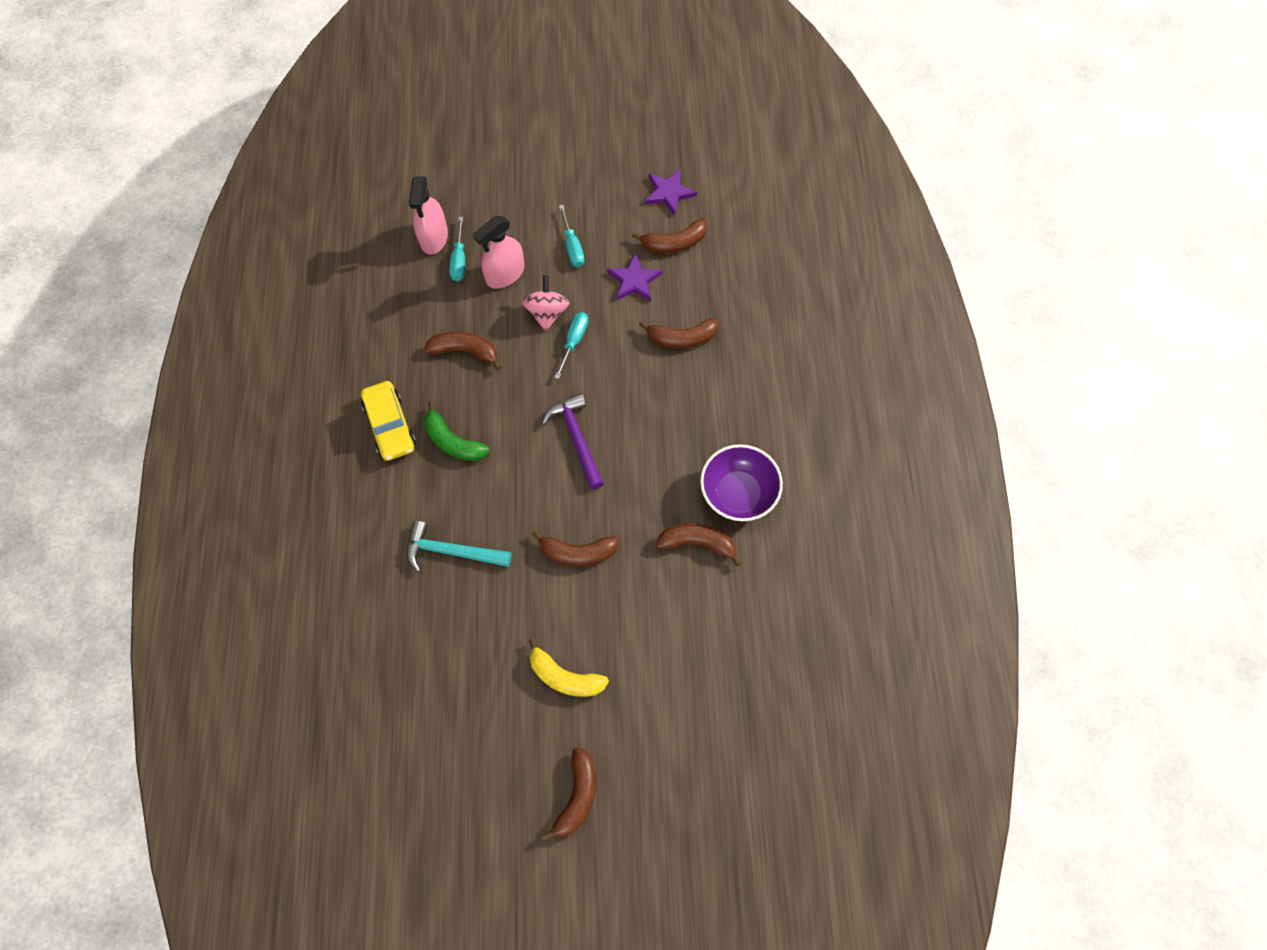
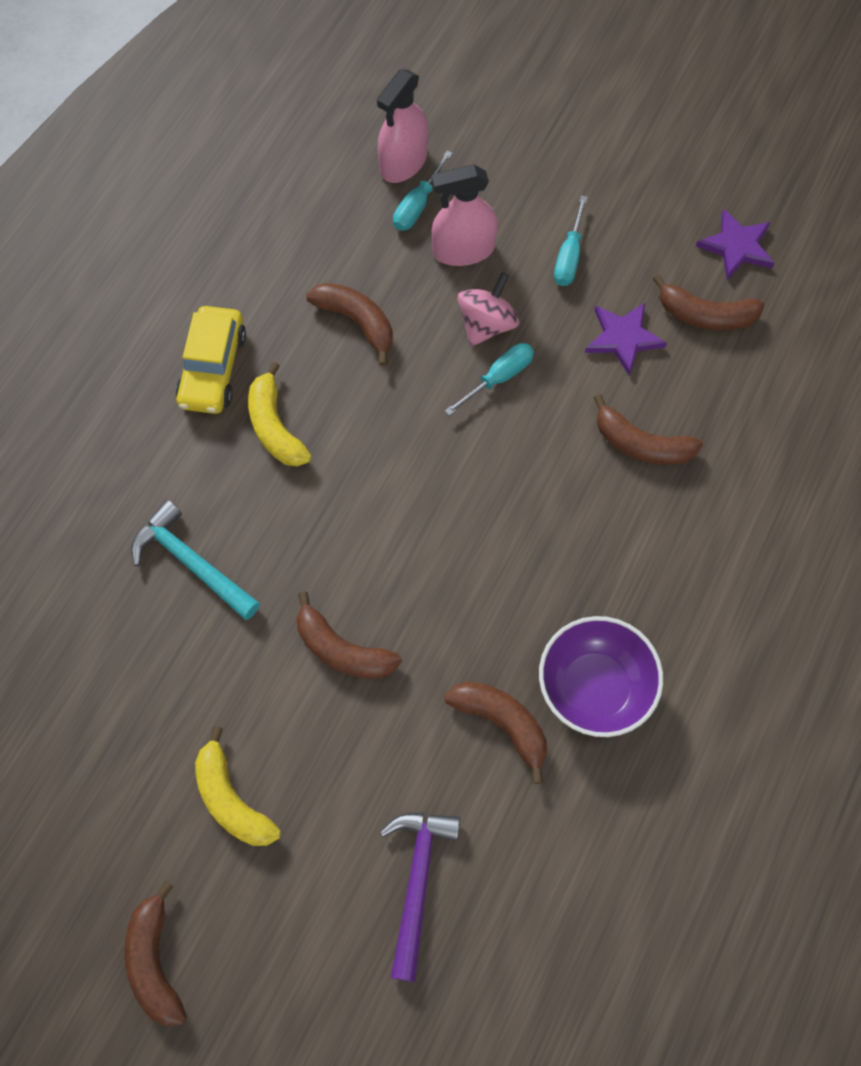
camera: 30 degrees right, 0 degrees up
green banana [424,401,490,461] -> yellow banana [248,362,312,466]
brown banana [541,747,596,842] -> brown banana turned 120 degrees clockwise [124,881,187,1026]
purple hammer [542,393,604,490] -> purple hammer moved to [380,812,460,982]

